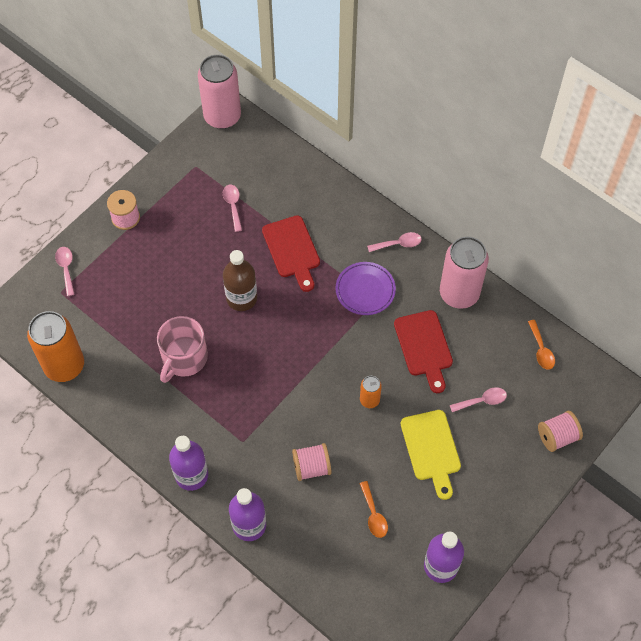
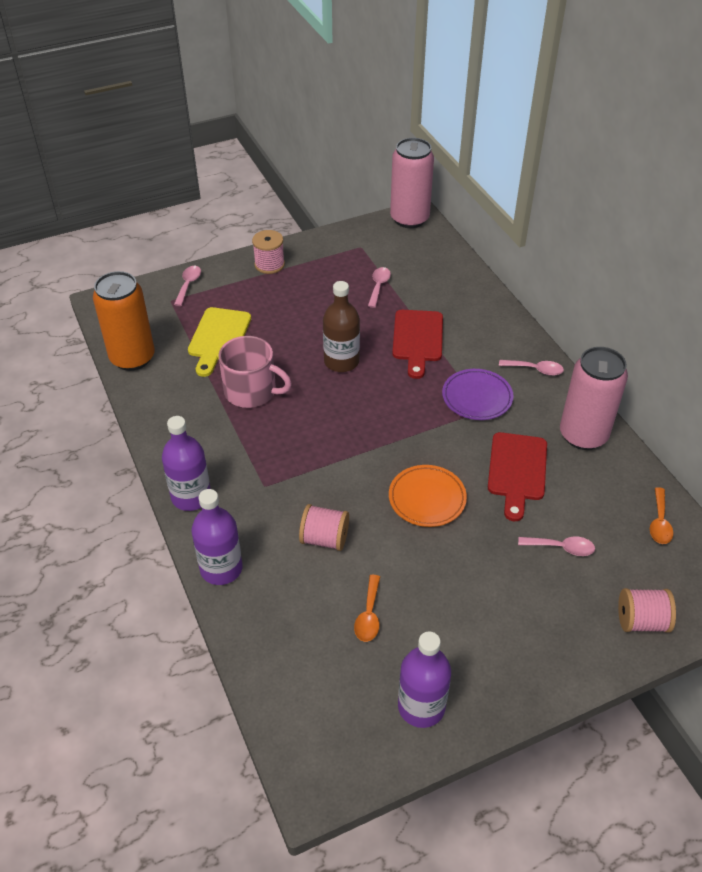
camera: 25 degrees right, 15 degrees down
pink mug [157,316,208,383] -> pink mug turned 120 degrees counterclockwise [218,336,292,408]
orange can [360,376,382,408] -> orange plate [389,465,467,527]
yellow cutting board [401,410,461,500] -> yellow cutting board moved to [188,307,251,377]

